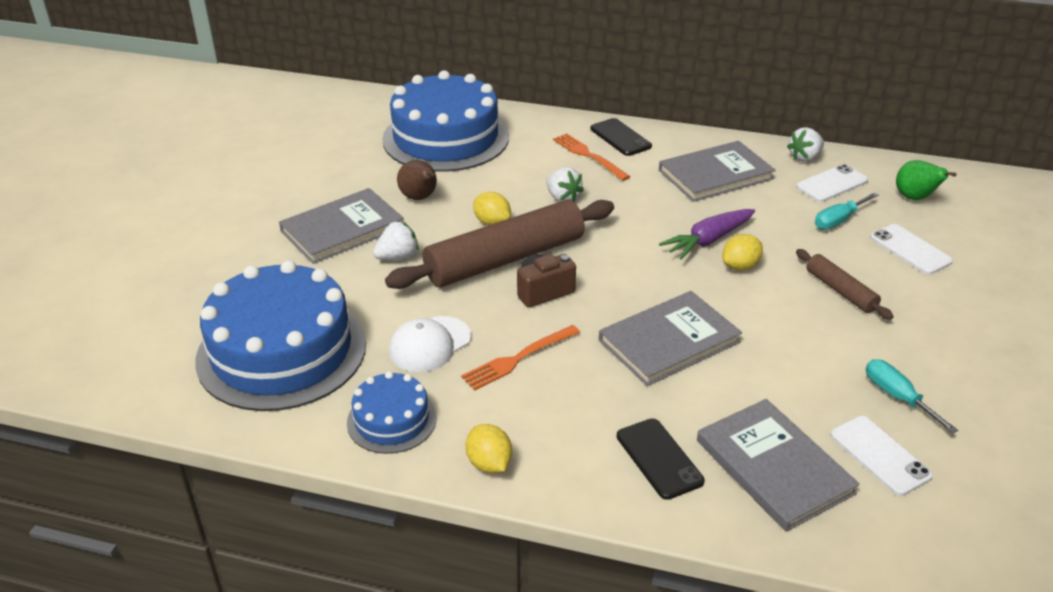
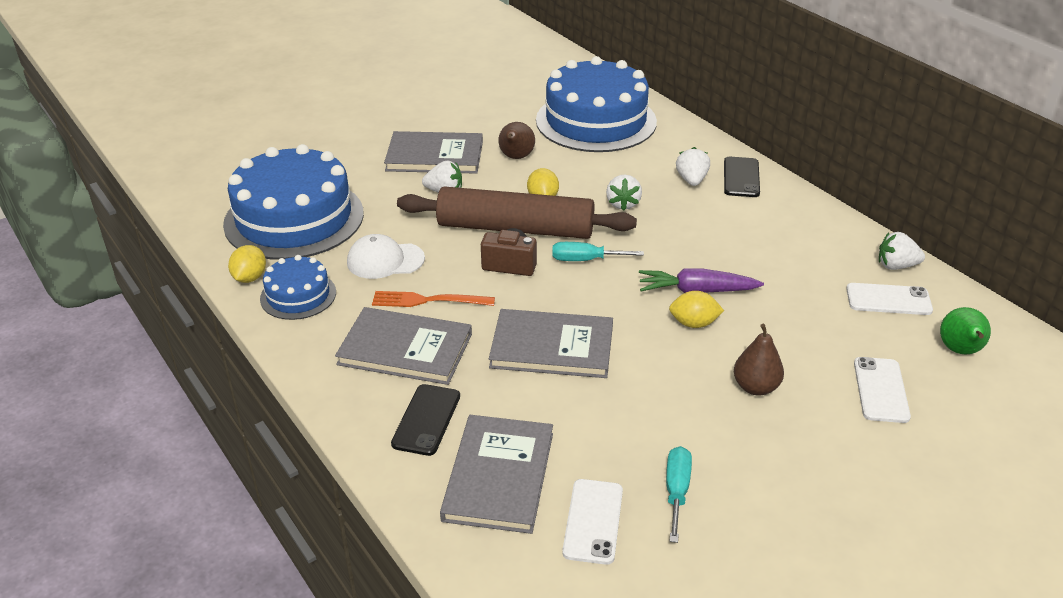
camera: 40 degrees right, 0 degrees up
yellow lemon [466,424,512,473] -> yellow lemon moved to [228,245,266,283]
orange fork [553,133,631,181] -> white strawberry [676,147,710,186]
grey book [659,141,776,202] -> grey book moved to [335,307,472,385]
brown rolling pin [796,249,894,320] -> brown pear [734,324,784,396]
turquoise screwdriver [815,192,879,230] -> turquoise screwdriver moved to [552,242,644,261]

